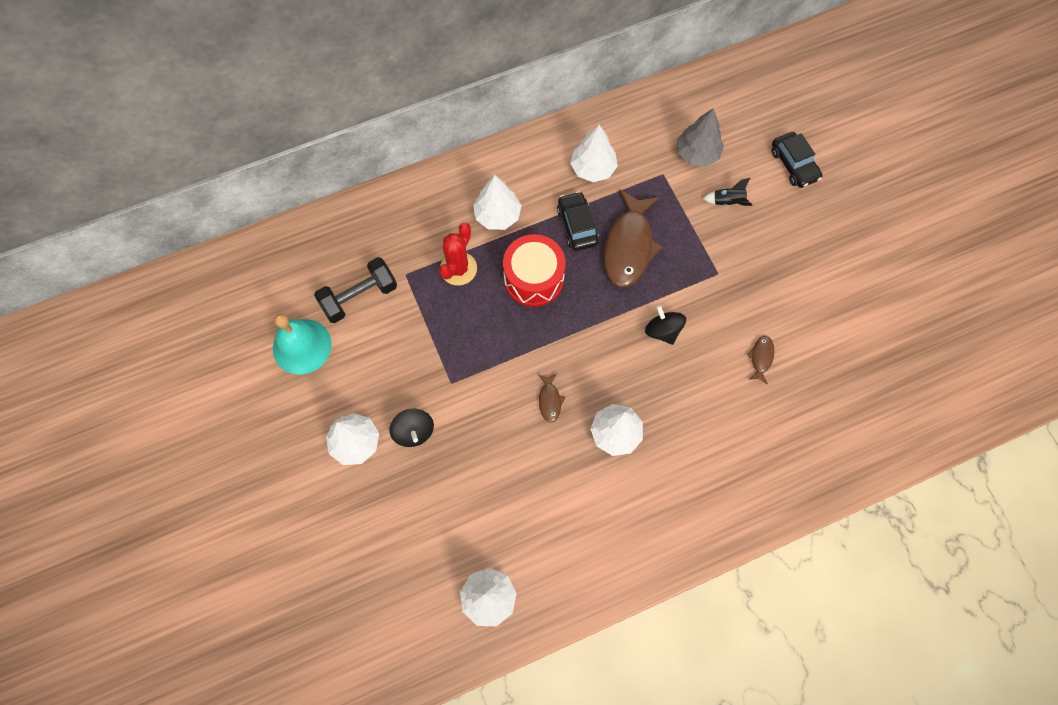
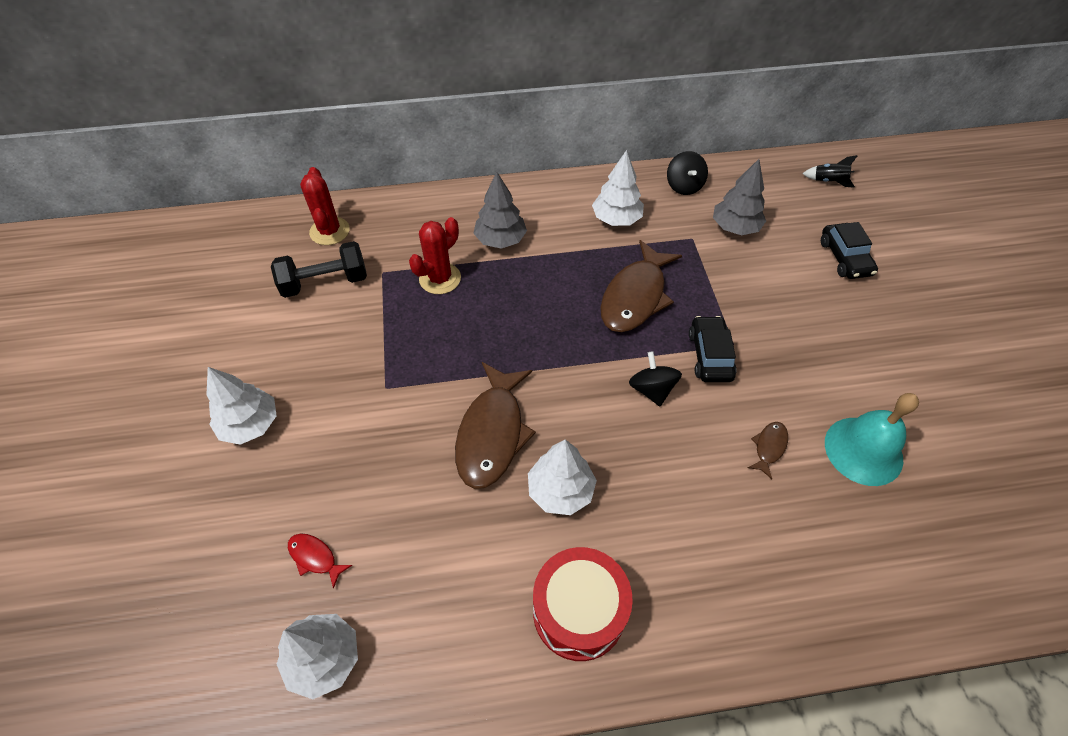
camera: 15 degrees right, 15 degrees down
turquoise bell [273,313,332,374] -> turquoise bell moved to [825,393,919,486]
black spinning top [390,409,434,447] -> black spinning top moved to [667,151,708,195]
white tree [473,175,522,230] -> grey tree [473,172,527,249]
red drum [503,234,566,307] -> red drum moved to [533,547,633,661]
brown fish [538,374,565,423] -> brown fish [455,362,536,489], size x2.24
black car [557,191,599,251] -> black car moved to [689,316,737,382]
black rocket [703,178,752,206] -> black rocket moved to [802,155,858,188]
none -> red fish [288,533,352,589]
none -> red cactus [300,167,350,245]

